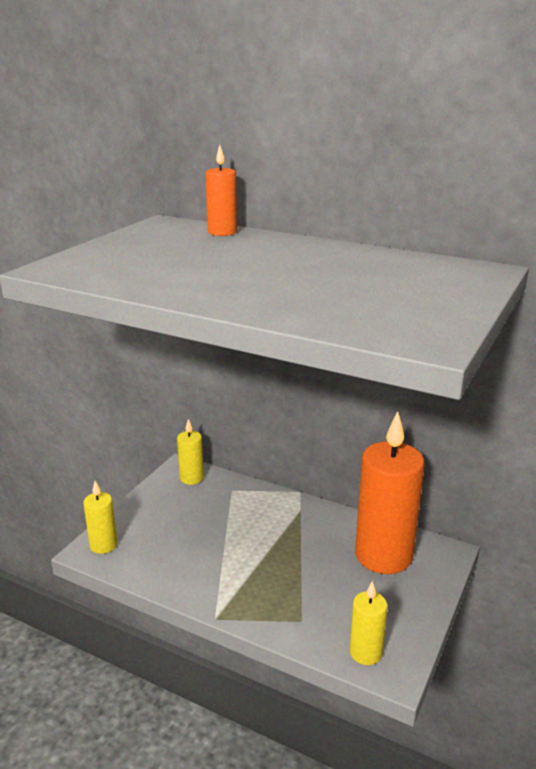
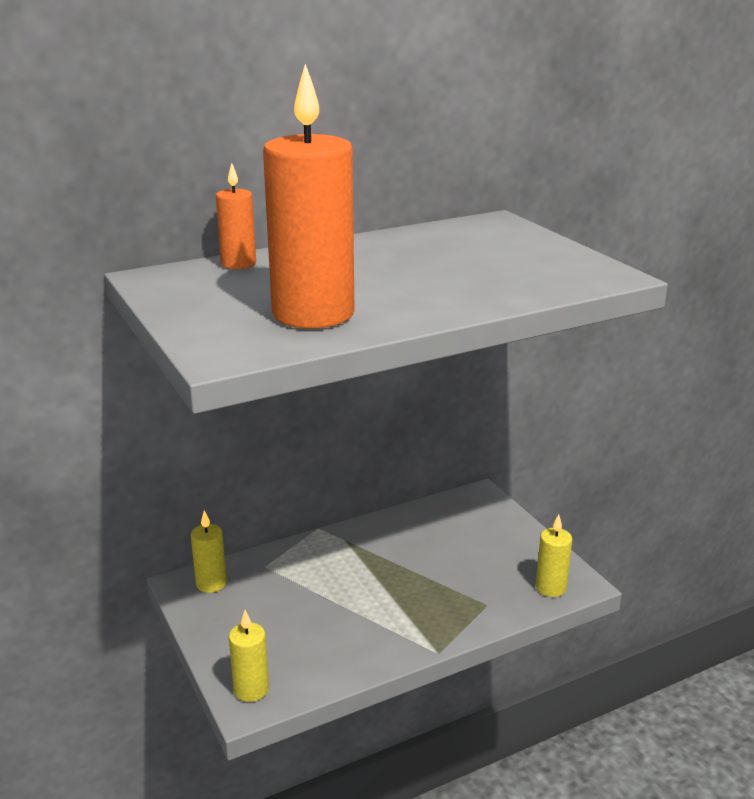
camera: 55 degrees left, 0 degrees up
orange candle [355,411,425,574] -> orange candle moved to [263,64,355,329]

